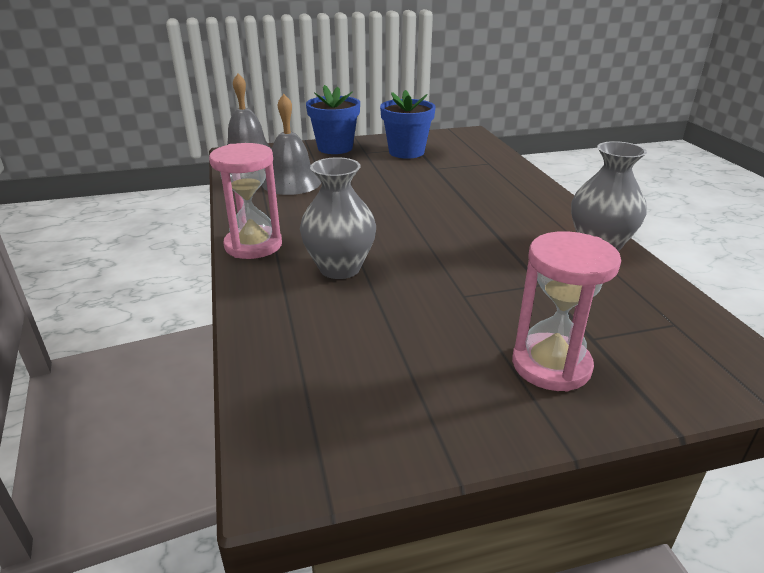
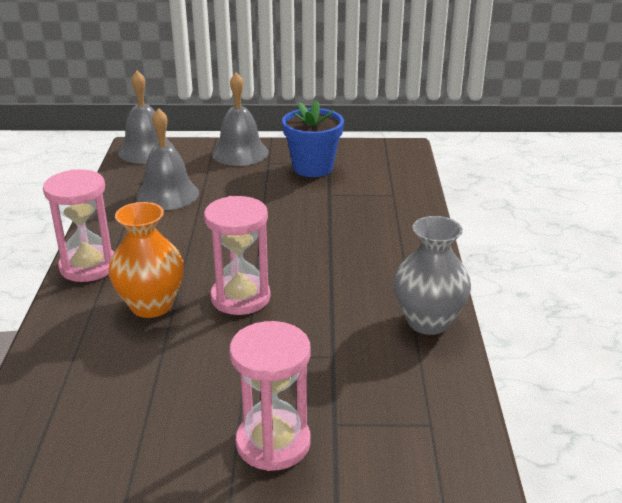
camera: 15 degrees right, 0 degrees up
grey vase [300,157,376,279] -> orange vase [108,202,184,318]
blue flower pot [306,85,360,154] -> grey bell [212,72,269,166]
none -> pink hourglass [204,196,271,315]

